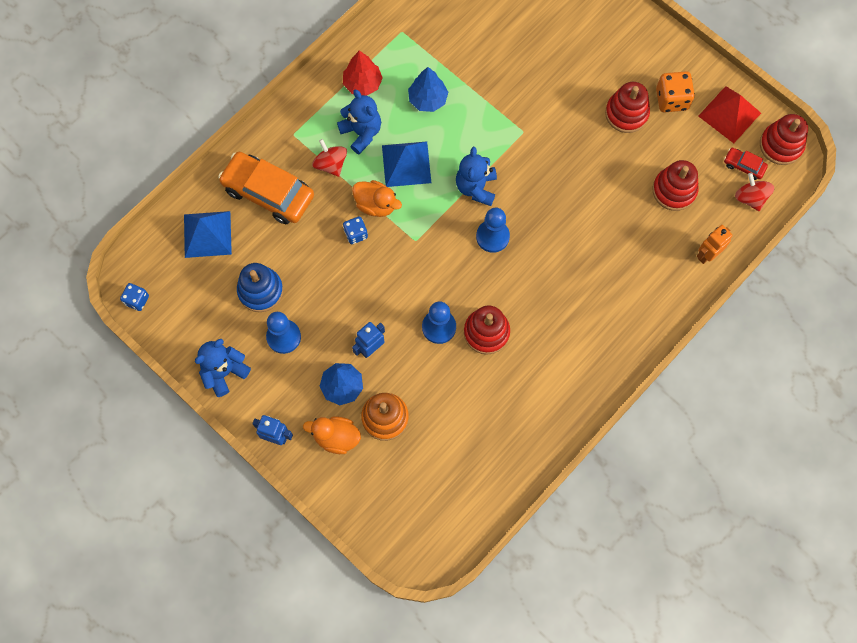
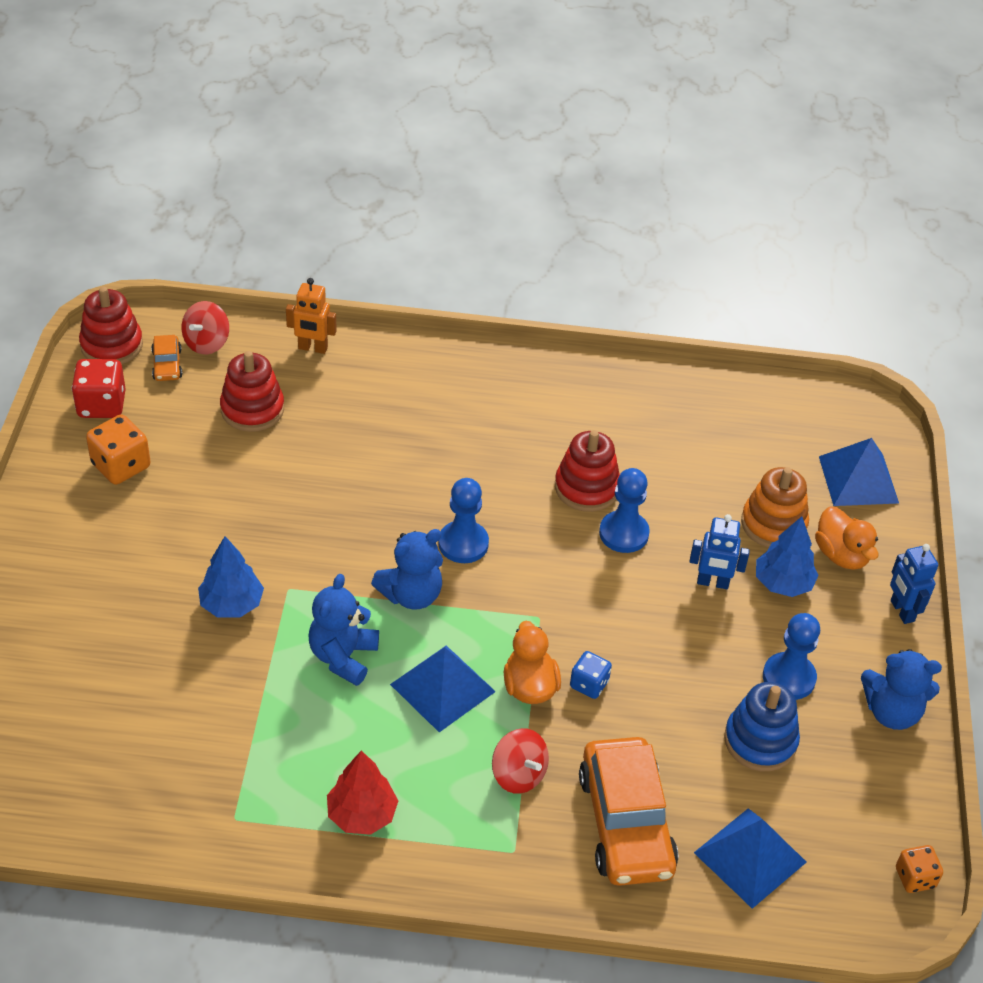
camera: 130 degrees left, 25 degrees down
blue dice [120,283,149,311] -> orange dice [896,845,943,893]
red spinning top [312,139,347,177] -> red spinning top turned 60 degrees counterclockwise [492,728,549,794]
blue teddy bear [337,89,381,154] -> blue teddy bear moved to [309,574,379,686]
blue tree [408,67,448,112] -> blue tree moved to [198,536,264,617]
red stacking toy [605,82,650,133] -> none
red pyramid [698,86,761,143] -> red dice [72,359,126,418]
red car [724,148,768,180] -> orange car [151,335,182,381]
none -> blue pyramid [819,438,899,506]

